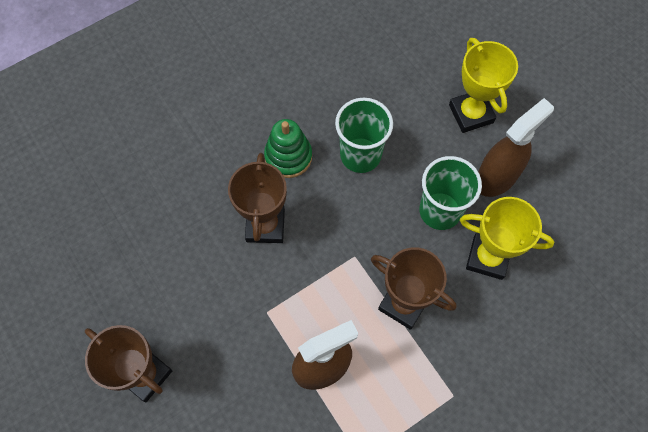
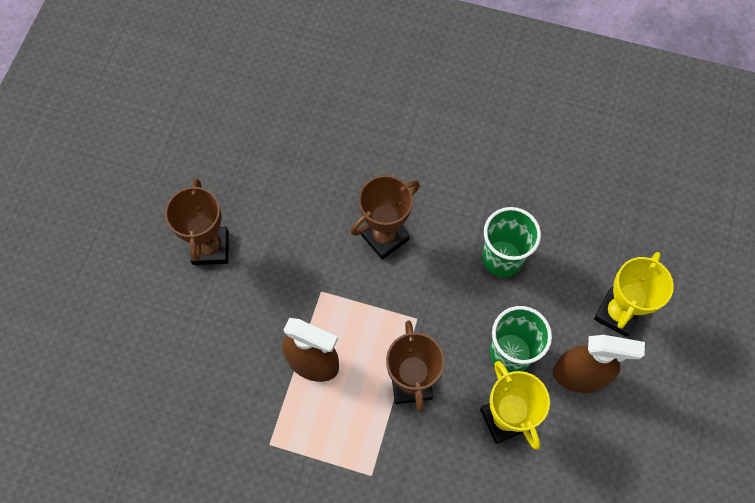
camera: 50 degrees right, 0 degrees up
green stacking toy [264,119,312,178] -> none

